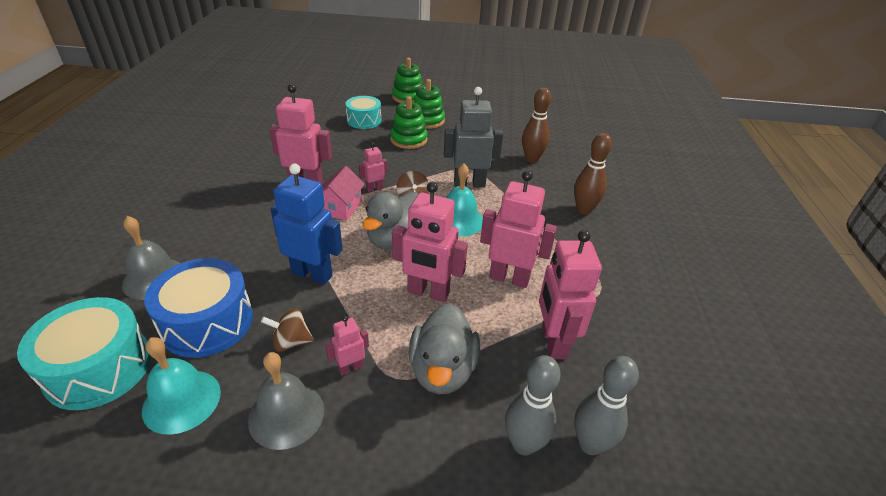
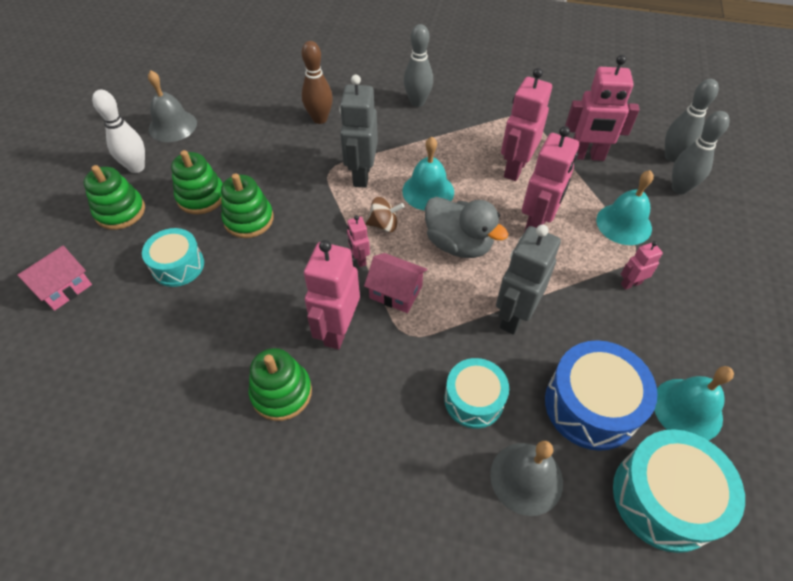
camera: 80 degrees left, 15 degrees up
grey bell [248,352,324,450] -> grey bell moved to [148,70,197,142]
brown spinning top [261,308,314,352] -> none
blue robot [271,163,343,285] -> grey robot [496,225,561,335]
pink robot [325,316,369,376] -> pink robot turned 90 degrees clockwise [621,241,663,290]
grey duck [409,303,480,394] -> turquoise bell [596,170,654,245]
brown bowling pin [574,133,612,214] -> grey bowling pin [403,24,433,107]
none -> pink house [17,246,92,311]
none -> white bowling pin [92,90,145,173]
none -> green stacking toy [249,348,312,421]
none -> turquoise drum [444,358,509,428]

